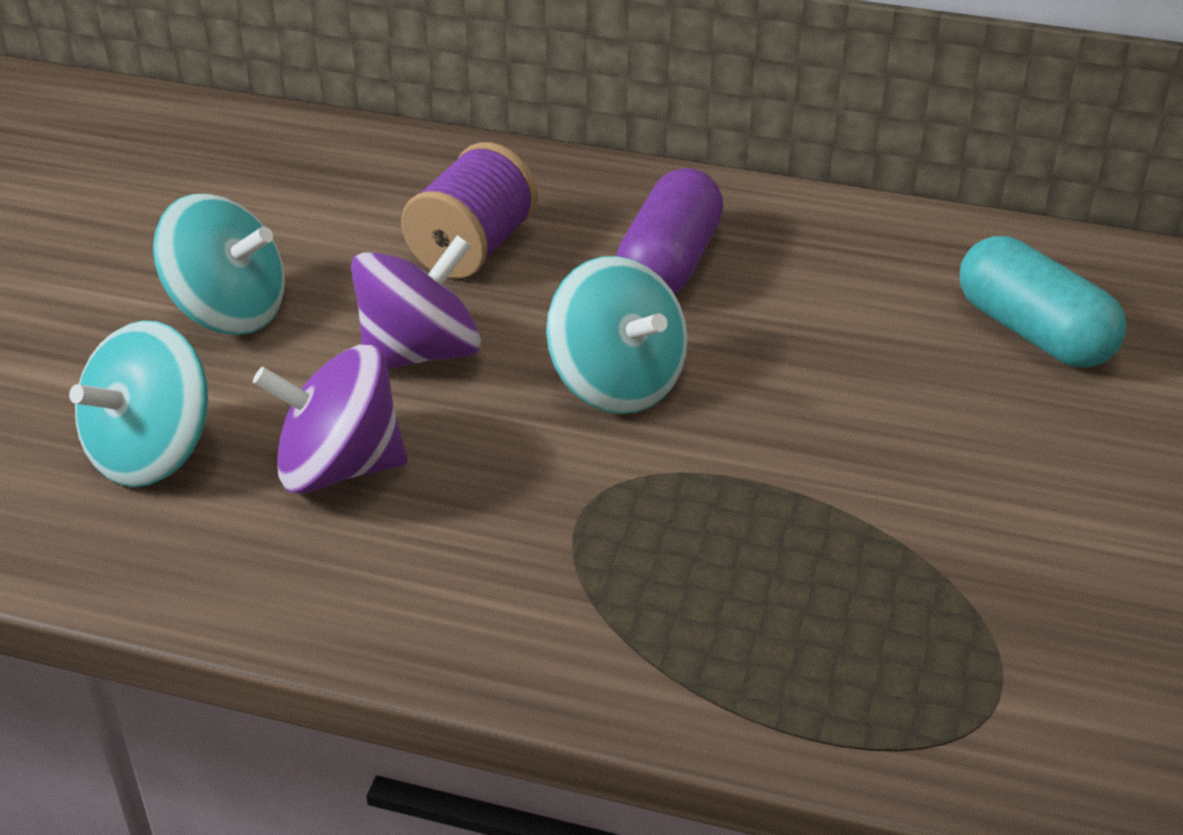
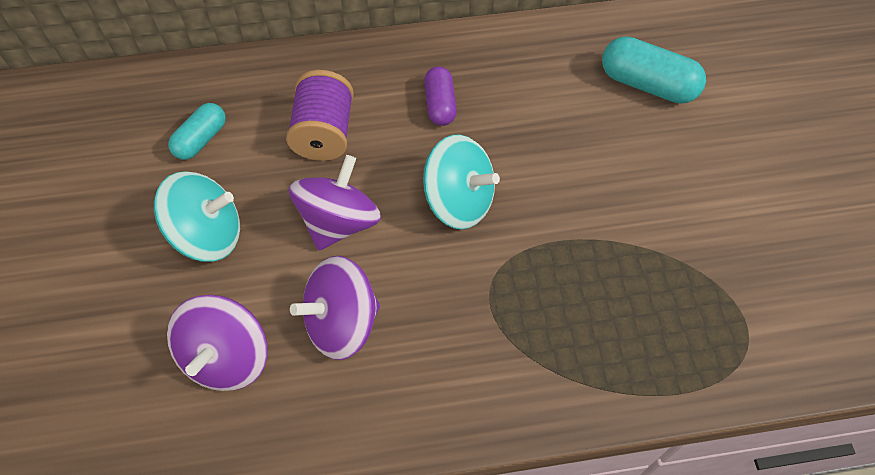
camera: 25 degrees left, 20 degrees up
turquoise spinning top [69,320,208,487] -> purple spinning top [167,295,268,391]
purple capsule [617,168,723,295] -> purple capsule [424,66,457,126], size x0.64
none -> turquoise capsule [168,103,226,160]

